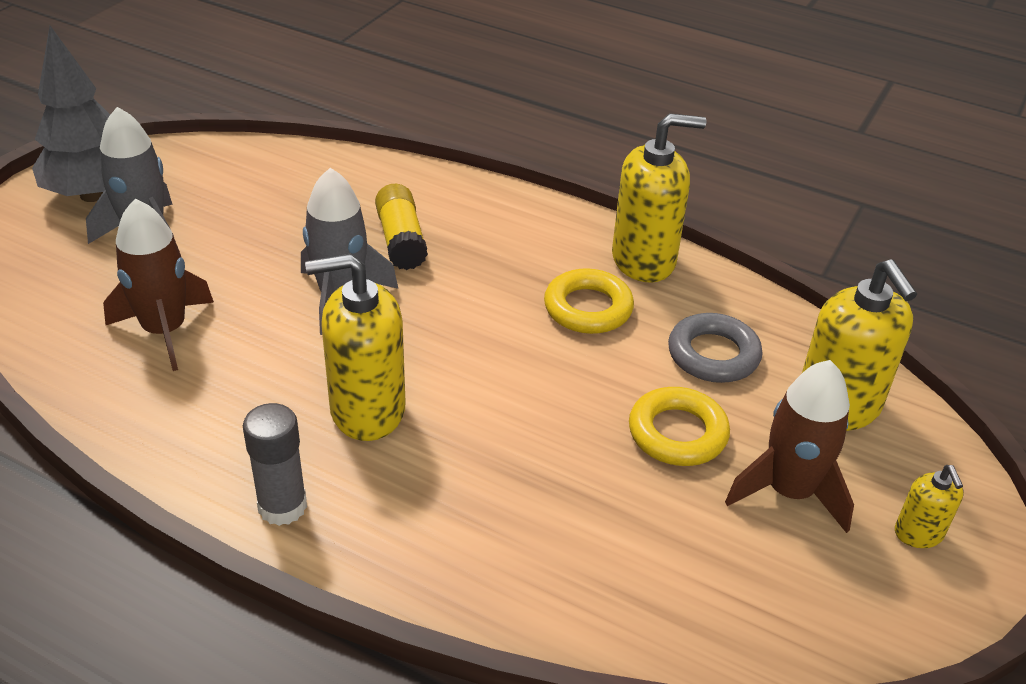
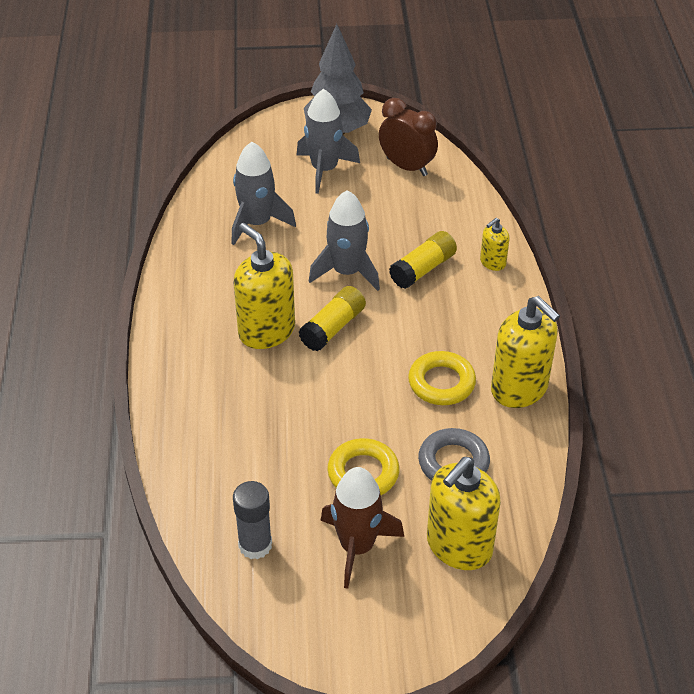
camera: 60 degrees right, 5 degrees up
brown rocket [103,199,214,371] -> grey rocket [231,142,296,245]
grey glue stick [243,403,307,526] -> grey glue stick moved to [233,481,272,559]
yellow soap dispenser [895,465,964,548] -> yellow soap dispenser moved to [480,218,510,271]
none -> yellow glue stick [299,286,366,351]
none -> brown clock [379,98,438,176]

